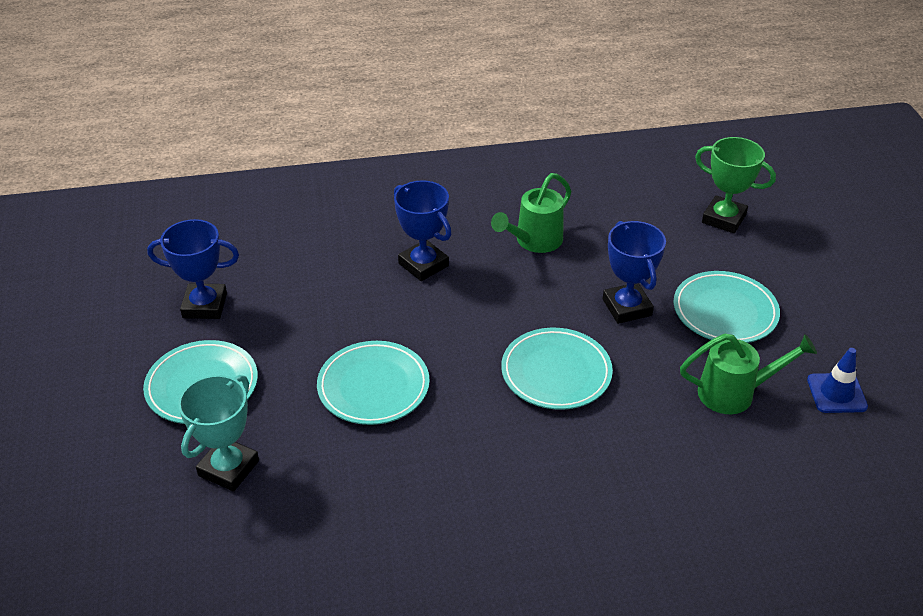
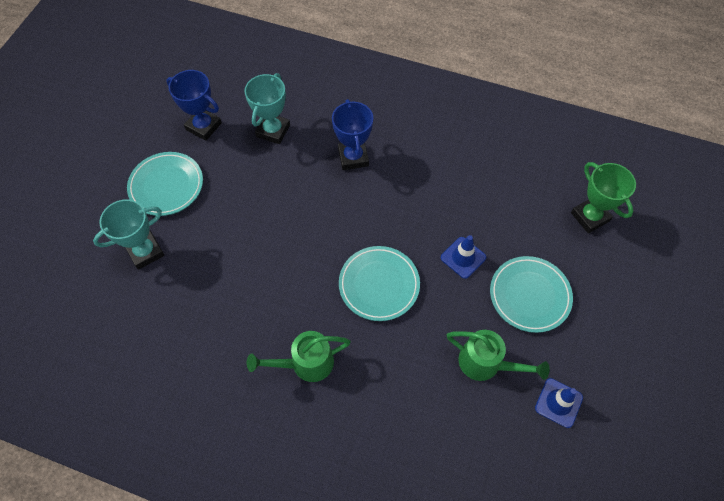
camera: 30 degrees right, 20 degrees up
turquoise plate [317,341,430,425] -> none
green watering can [491,173,571,253] -> green watering can moved to [247,331,351,382]
blue trophy [603,221,666,324] -> blue traffic cone [441,235,486,279]
none -> turquoise trophy [244,73,290,144]

